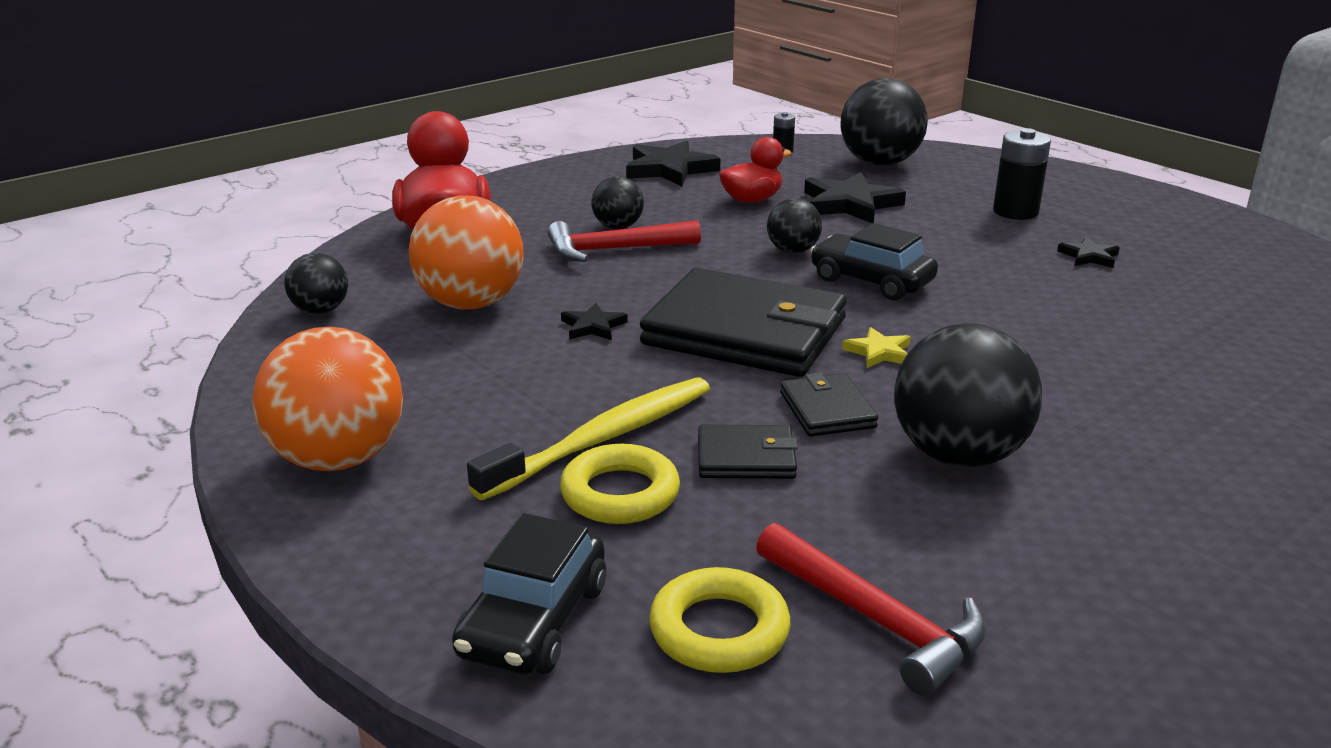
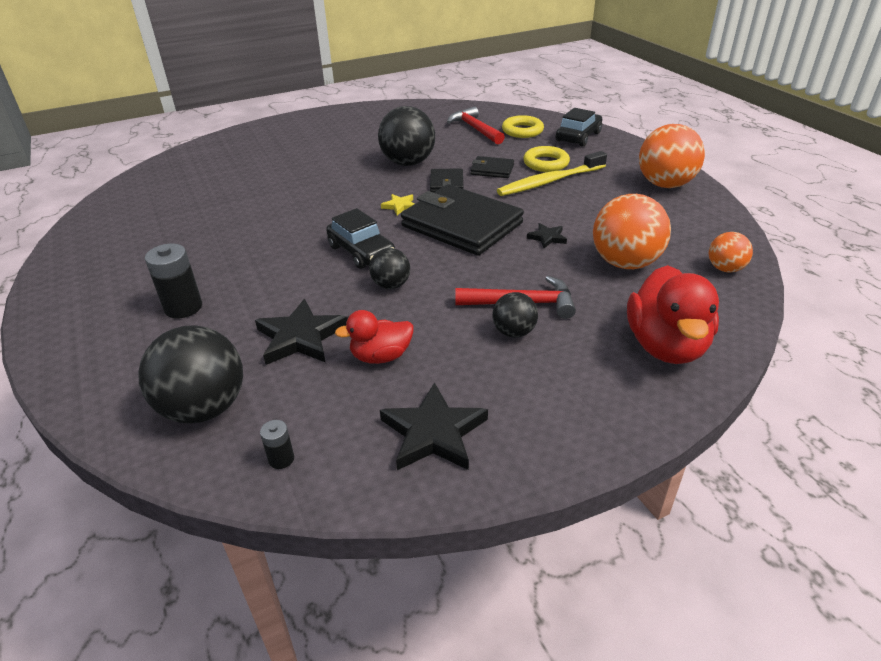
camera: 165 degrees left, 10 degrees up
black ball [284,253,348,314] -> orange ball [709,232,753,272]
black star [1057,237,1120,268] -> none

